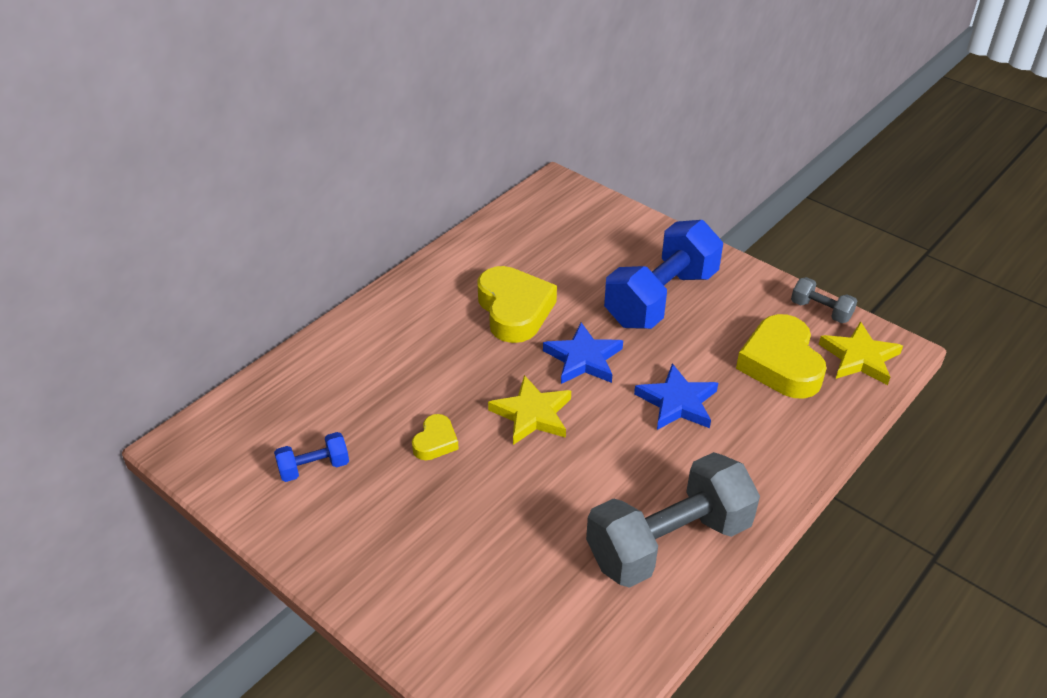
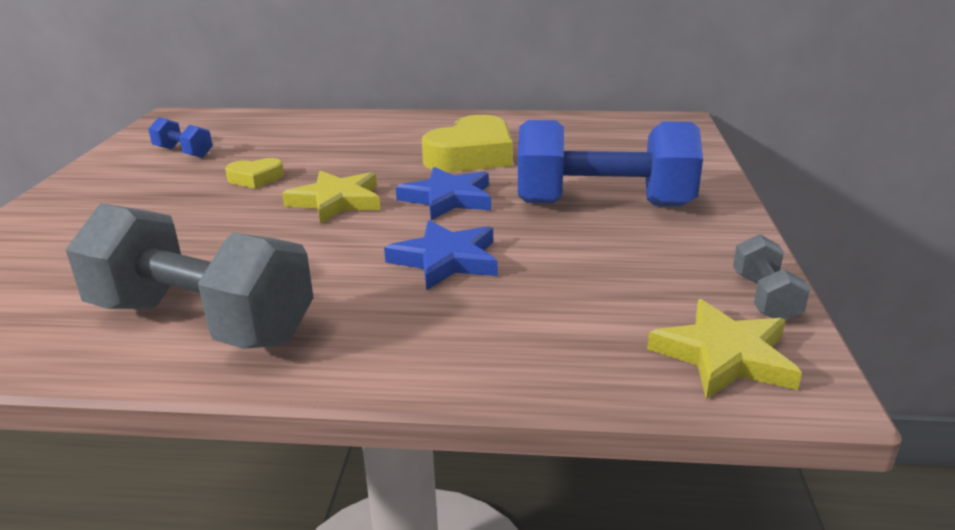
camera: 55 degrees right, 15 degrees down
yellow heart [736,314,827,399] -> none

